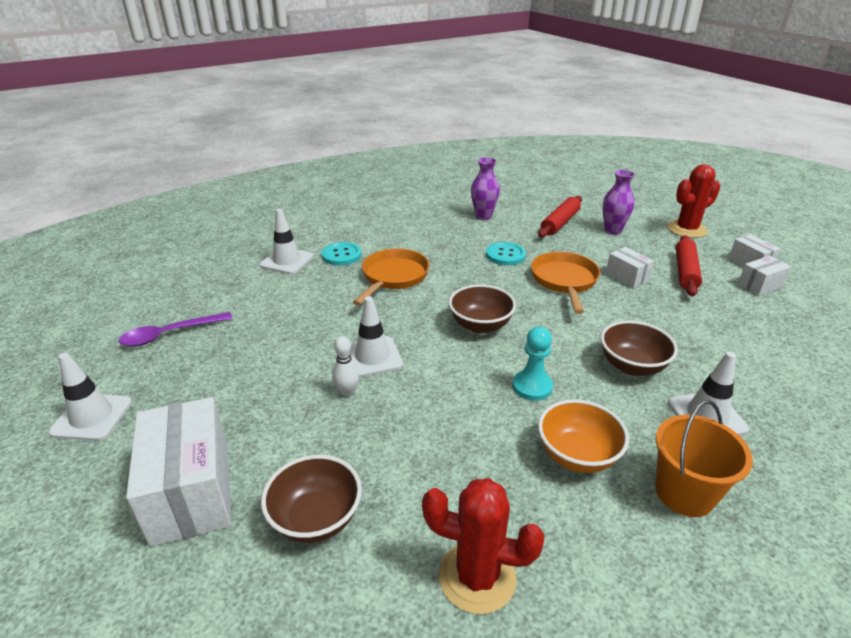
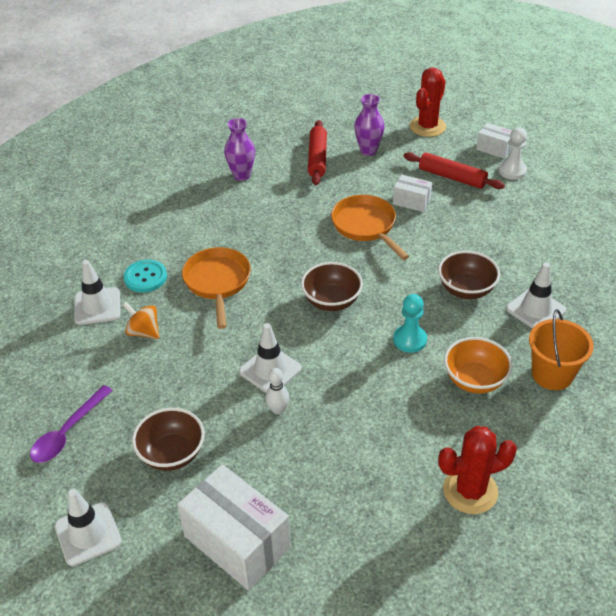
camera: 30 degrees left, 10 degrees up
brown bowl [261,455,362,543] -> brown bowl moved to [132,408,205,471]
turquoise button [486,242,526,265] -> none
red rolling pin [676,235,702,296] -> red rolling pin turned 45 degrees counterclockwise [404,152,505,189]
white box [738,256,791,296] -> white pawn [498,127,527,180]
none -> orange spinning top [123,302,159,339]

